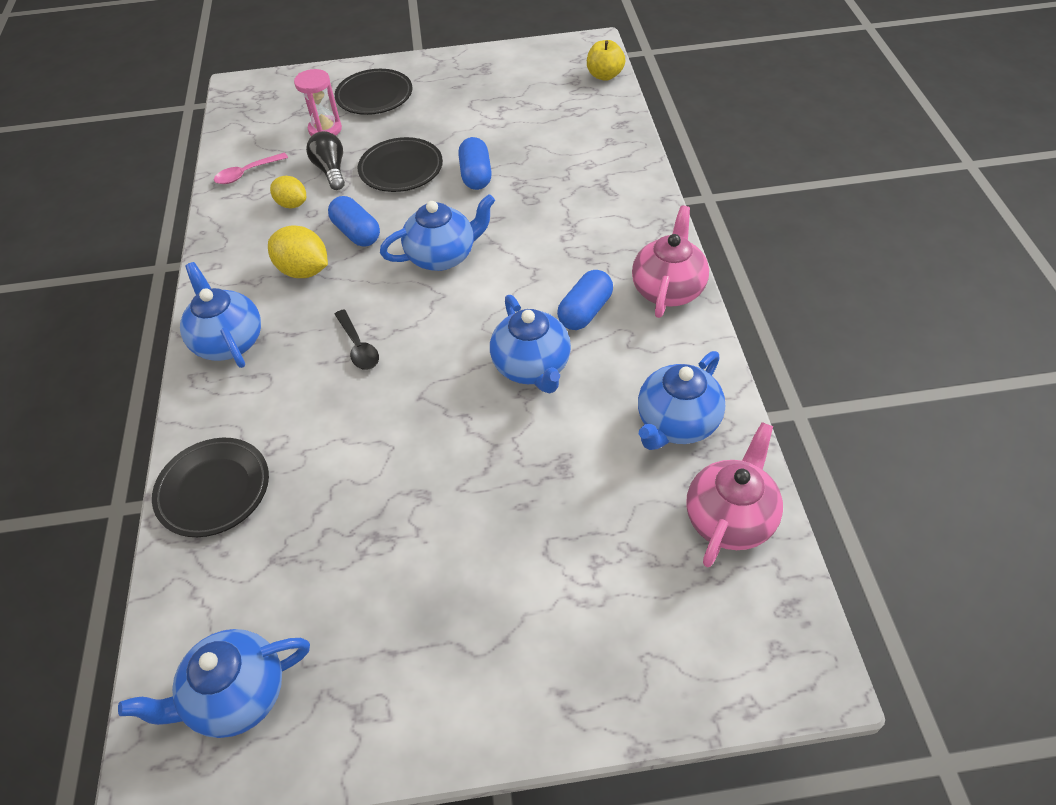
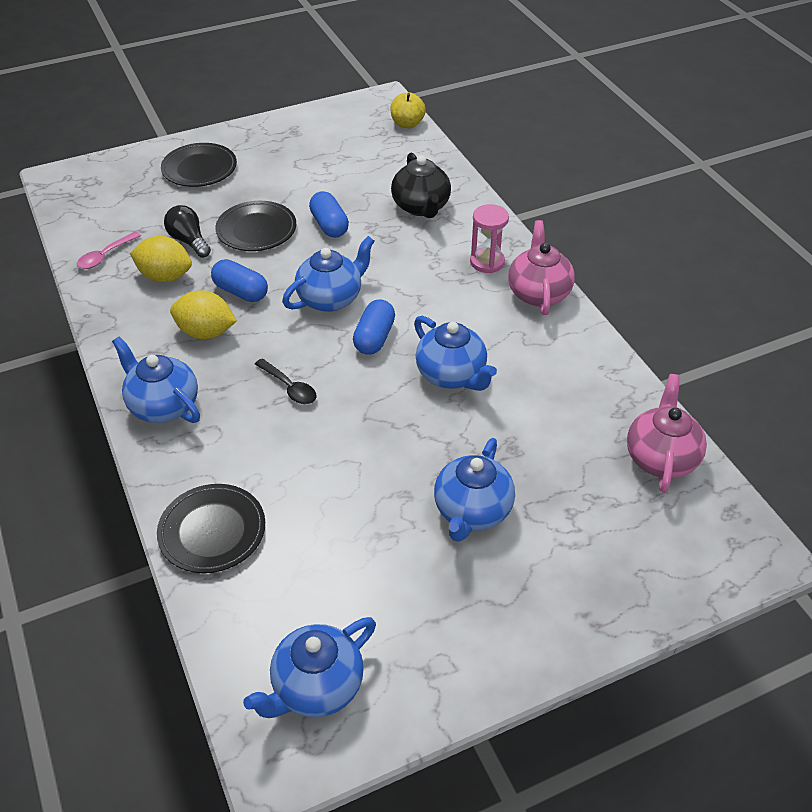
camera: 20 degrees left, 5 degrees down
yellow lemon [270,176,306,208] -> yellow lemon [130,236,192,282], size x1.51
pink hourglass [294,69,342,136] -> pink hourglass moved to [470,204,509,273]
blue capsule [557,270,613,330] -> blue capsule moved to [353,299,395,355]
blue teapot [638,351,725,450] -> blue teapot moved to [434,438,515,542]
none -> black teapot [391,152,451,218]

